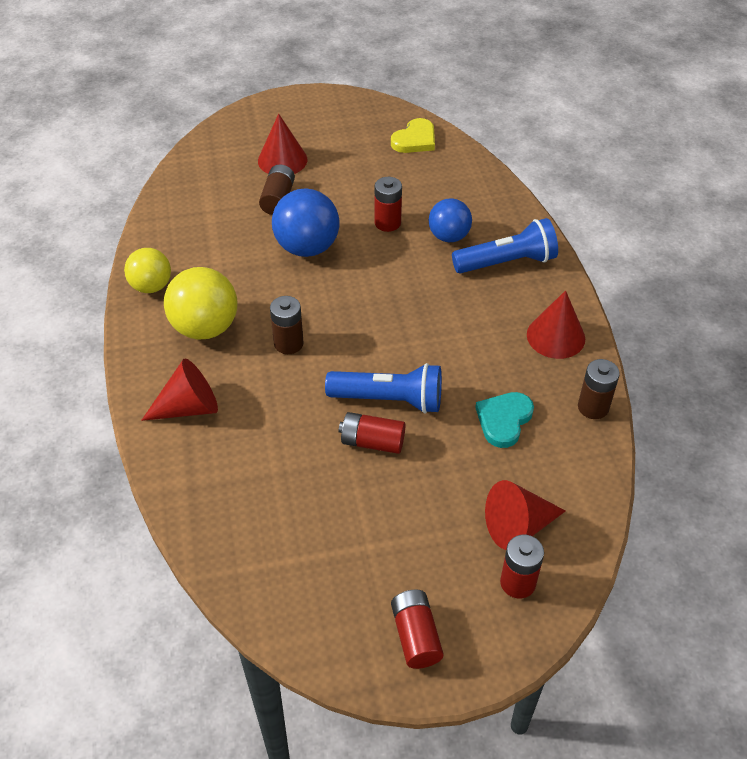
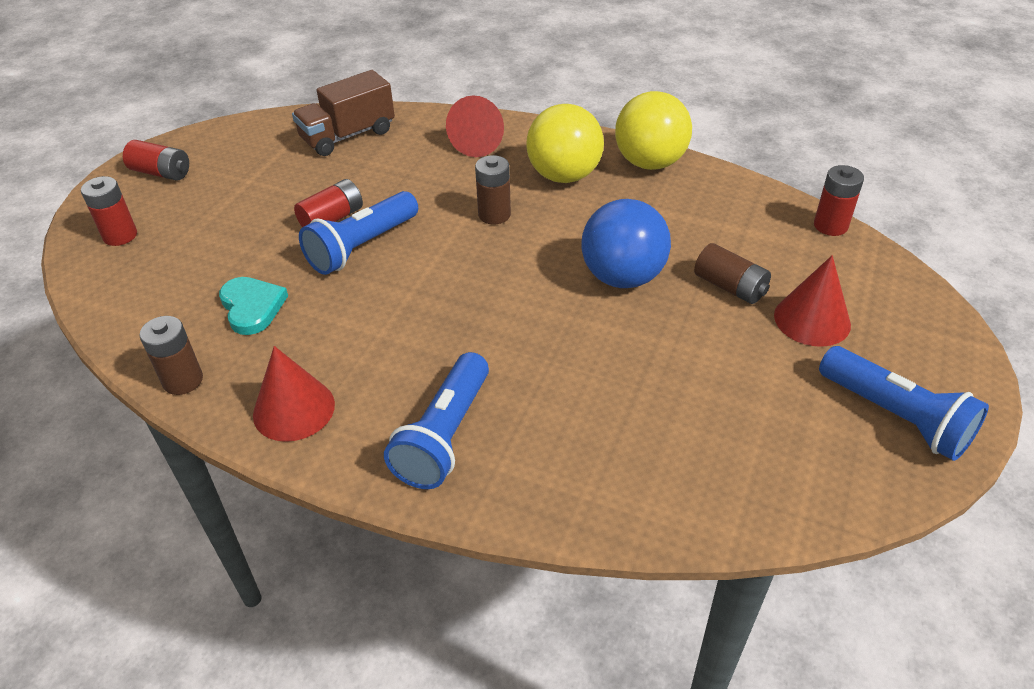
camera: 125 degrees right, 5 degrees down
yellow ball [124,248,171,293] -> yellow ball [615,91,692,170], size x1.52
red battery [374,177,402,232] -> red battery moved to [814,165,864,236]
yellow heart [391,118,435,153] -> none
blue ball [429,198,472,242] -> none
red cone [485,480,565,550] -> none
none -> brown truck [292,70,395,156]
none -> blue flashlight [819,346,989,461]

